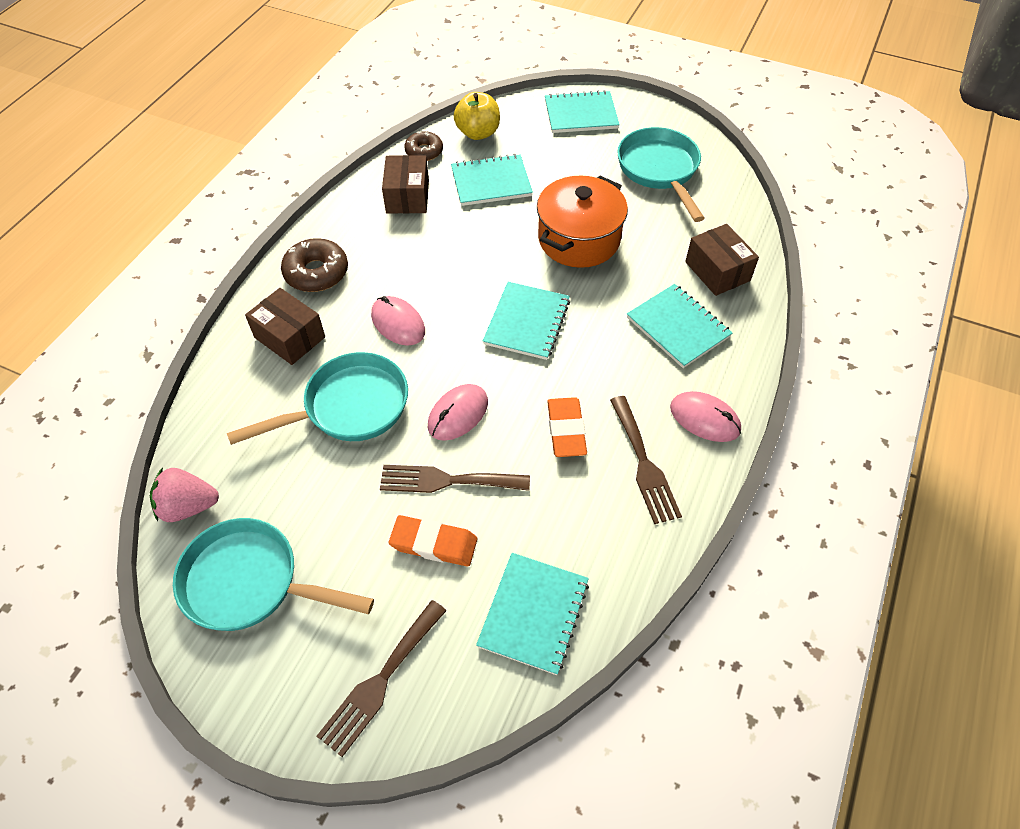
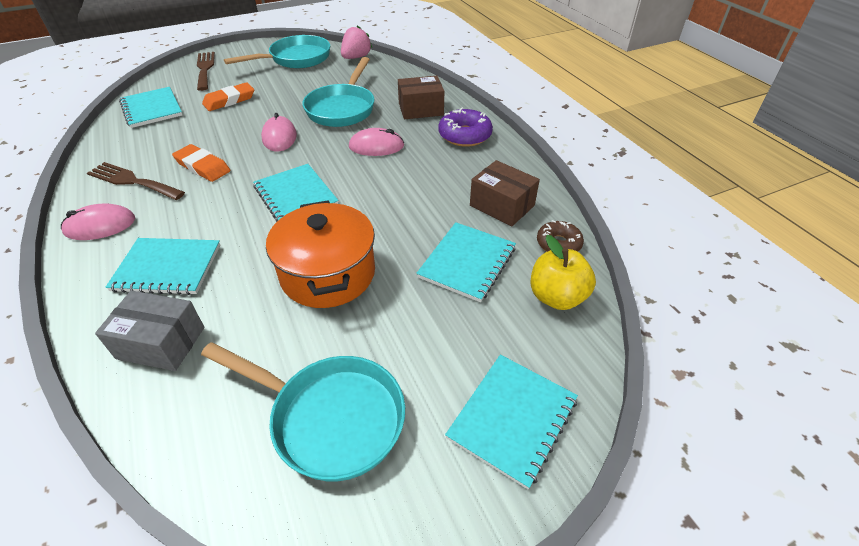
camera: 130 degrees right, 10 degrees down
brown donut [281,238,348,292] -> purple donut [438,107,493,147]
brown fork [380,465,530,493] -> none
brown box [685,224,759,296] -> grey box [95,290,204,371]

